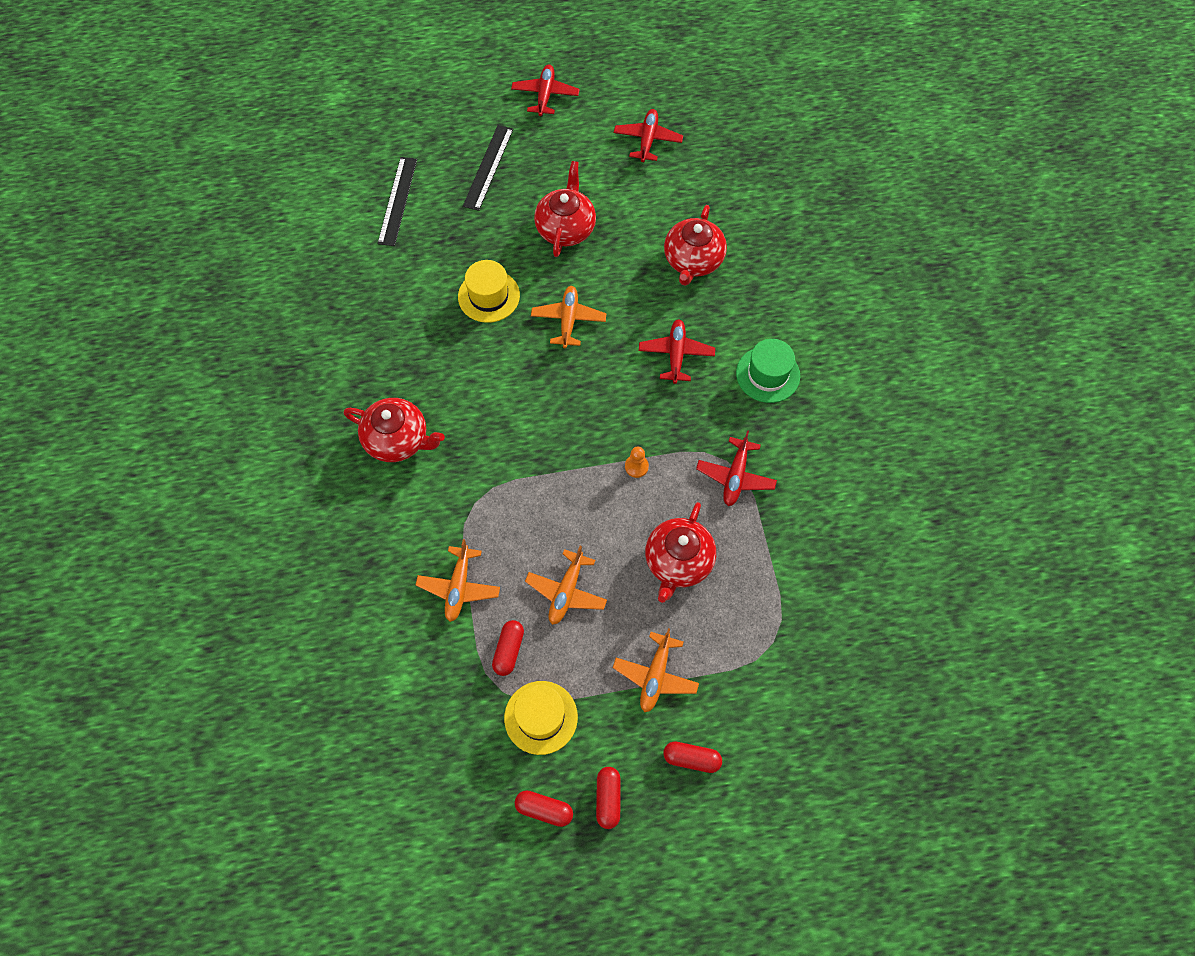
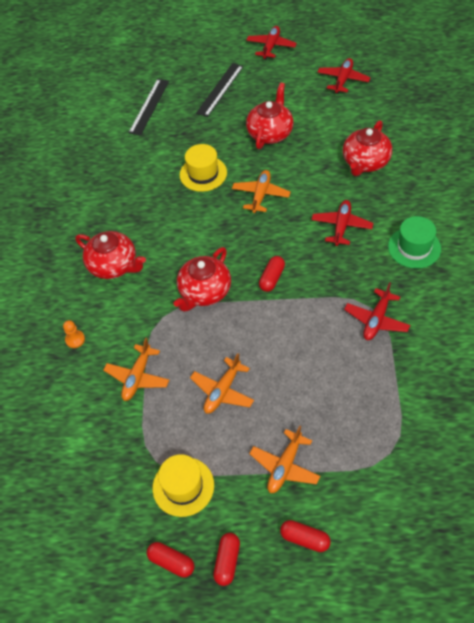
camera: 15 degrees right, 10 degrees down
red capsule [492,620,524,676] -> red capsule moved to [259,256,285,292]
orange pawn [625,447,649,478] -> orange pawn moved to [63,320,85,348]
red teapot [645,502,716,603] -> red teapot moved to [174,247,231,312]

